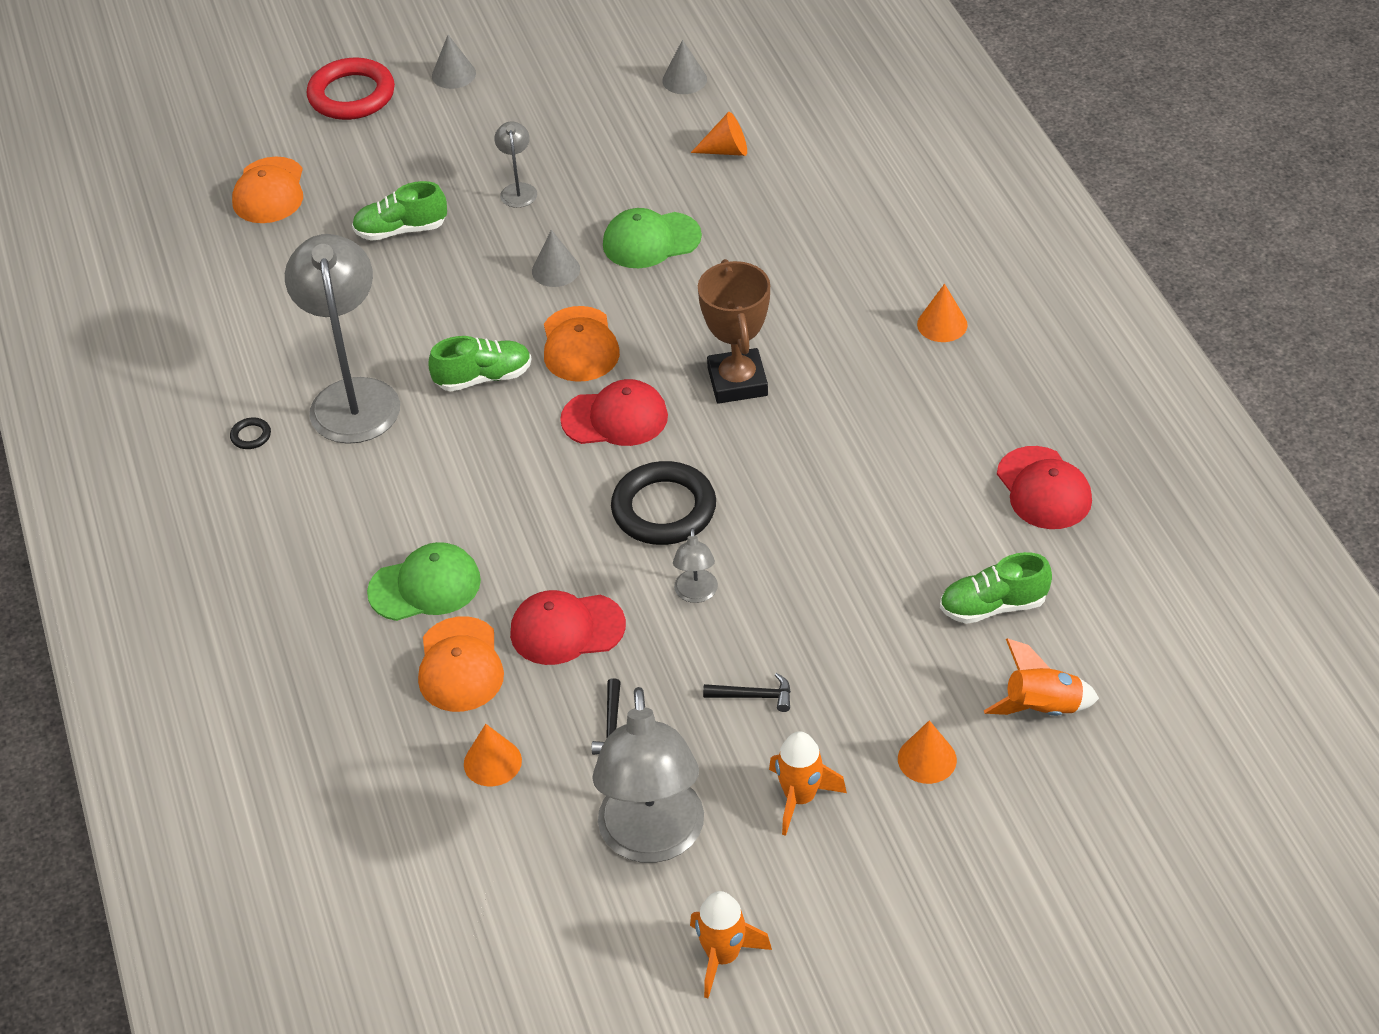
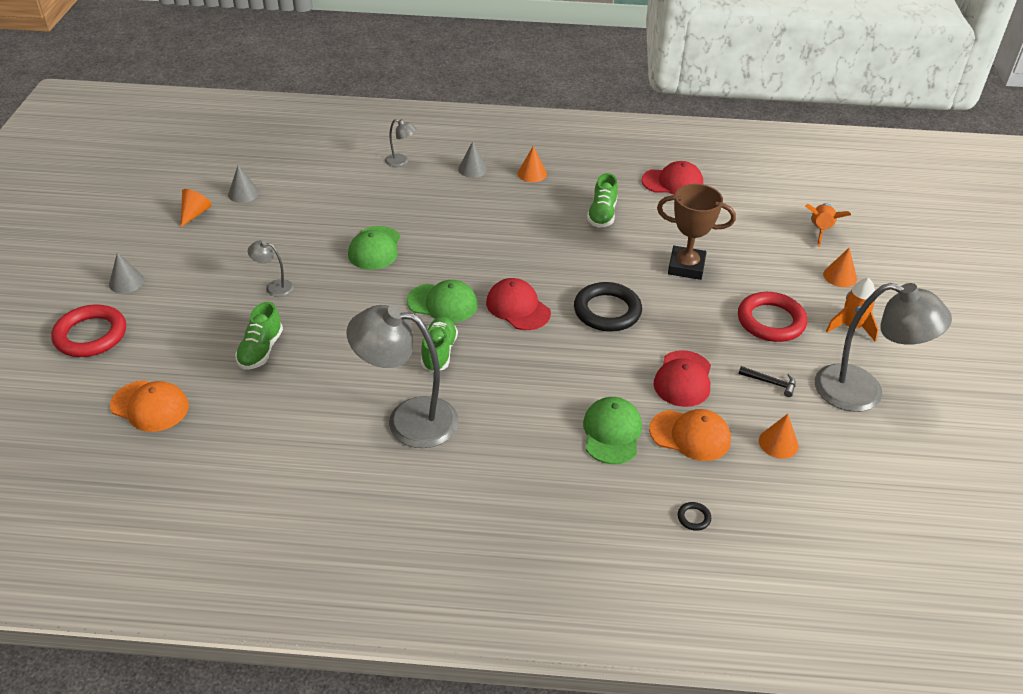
camera: 70 degrees left, 5 degrees down
black ring [230,418,271,449] -> black ring moved to [678,502,711,531]
grey cone [532,230,580,287] -> grey cone moved to [458,141,488,178]
orange cap [544,306,620,382] -> green cap [407,280,478,323]
red cap [560,379,668,446] -> red cap turned 60 degrees counterclockwise [486,278,551,330]
grey lamp [673,528,718,603] -> grey lamp moved to [385,119,417,167]
orange rocket [690,891,772,998] -> none
orange cone [691,112,747,156] -> orange cone moved to [181,189,212,227]
brown trophy [698,259,770,404] -> brown trophy moved to [657,184,736,280]
black hammer [703,673,791,712] -> red ring [738,292,807,342]
green shoe [940,552,1052,624] -> green shoe moved to [587,173,618,228]

